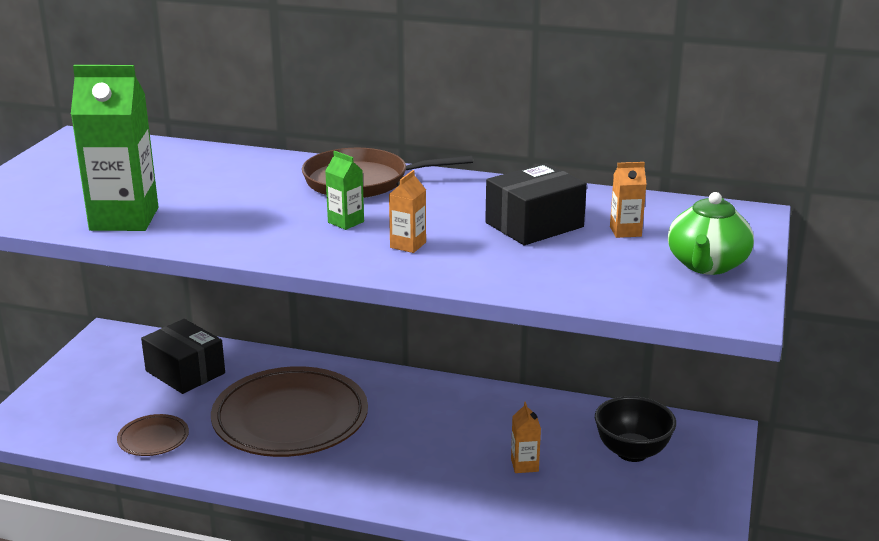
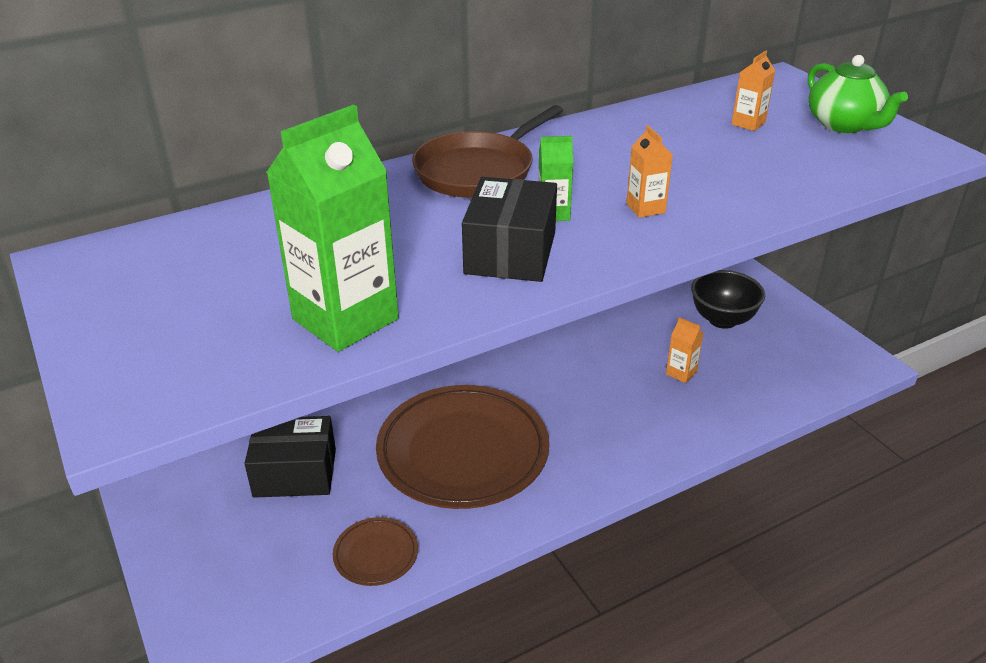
camera: 45 degrees left, 10 degrees up
black box [485,163,587,245] -> black box moved to [462,177,557,282]

